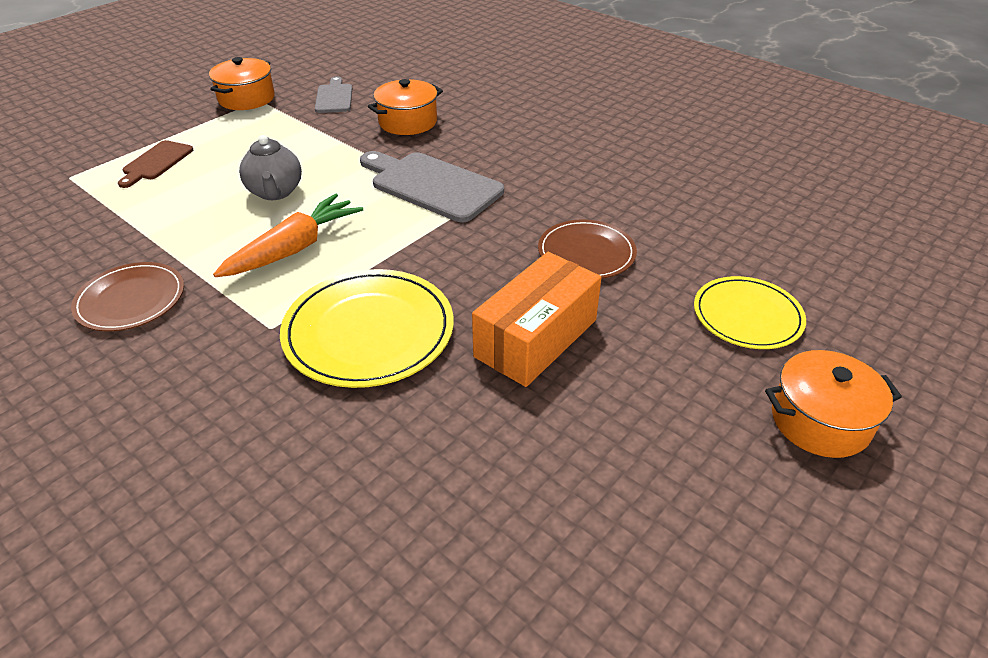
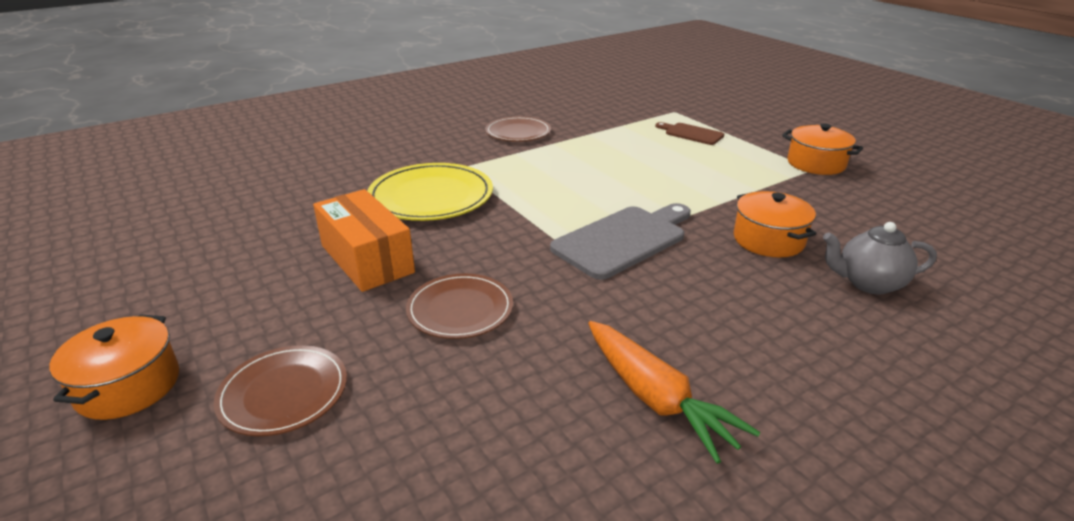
camera: 105 degrees right, 10 degrees down
orange carrot [213,194,363,277] -> orange carrot moved to [588,321,760,464]
grey teapot [239,135,302,200] -> grey teapot moved to [823,222,937,295]
grey cutting board [315,76,352,113] -> none
yellow plate [694,276,806,349] -> brown plate [214,345,347,436]

